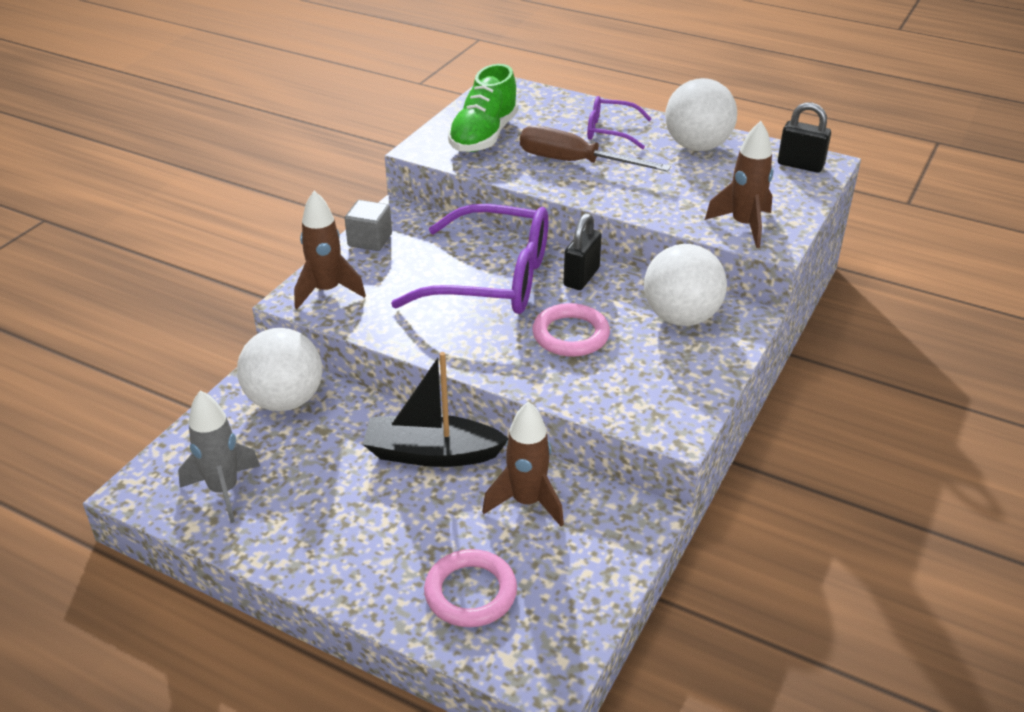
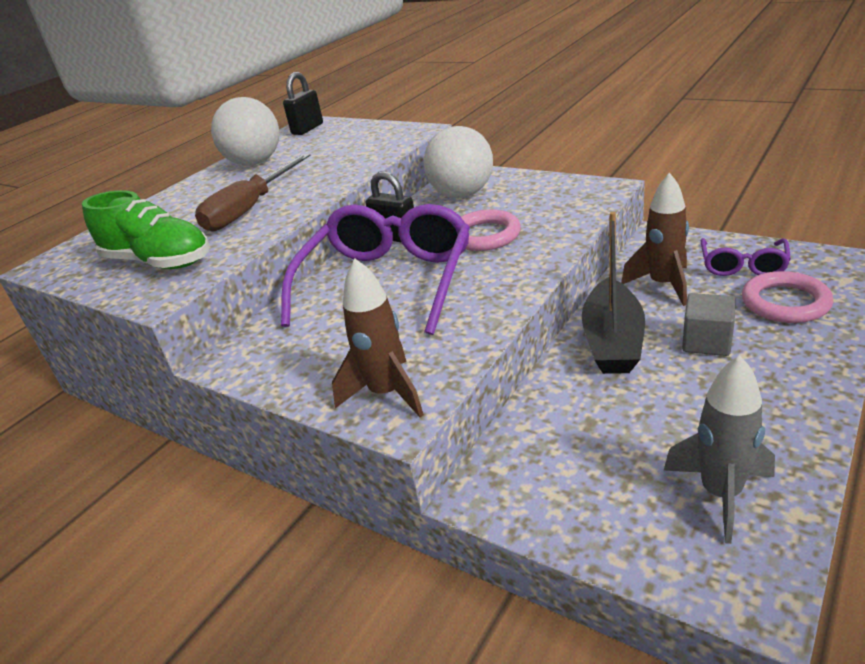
camera: 80 degrees left, 5 degrees down
white ball [237,328,322,411] -> none
grey cube [345,200,392,251] -> grey cube moved to [682,293,736,356]
purple glasses [587,96,652,149] -> purple glasses moved to [701,238,791,276]
brown rocket [705,121,773,248] -> none

